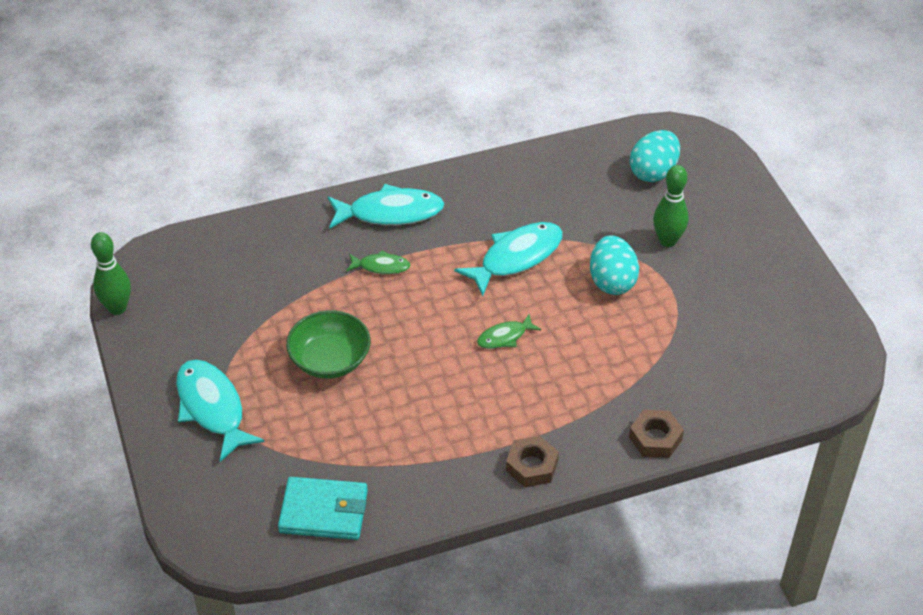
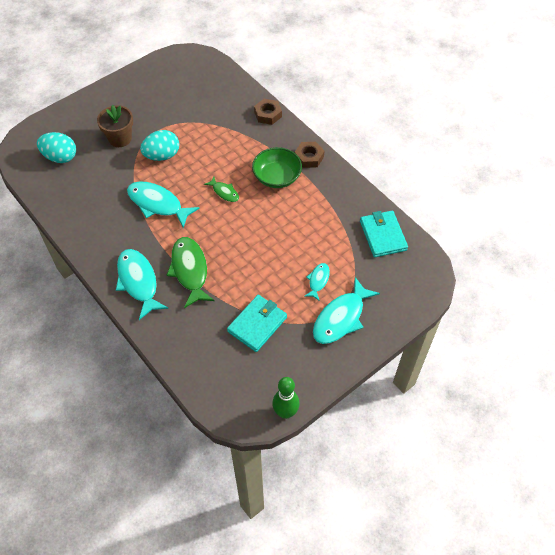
camera: 110 degrees left, 10 degrees up
green bowl [286,310,371,379] -> green bowl moved to [252,147,302,188]
green fish [346,250,411,274] -> green fish [167,237,215,308], size x1.89
green bowling pin [653,165,689,247] -> brown flower pot [97,105,133,147]
none -> turquoise wallet [227,295,287,352]
none -> turquoise fish [305,263,330,301]

